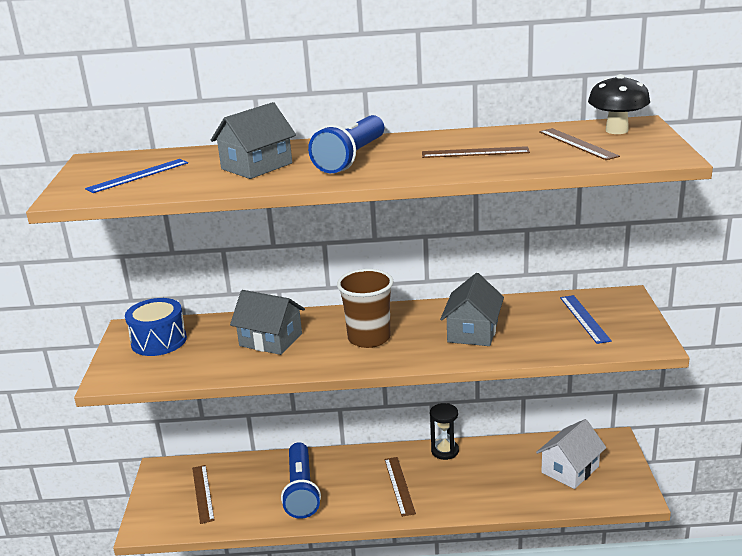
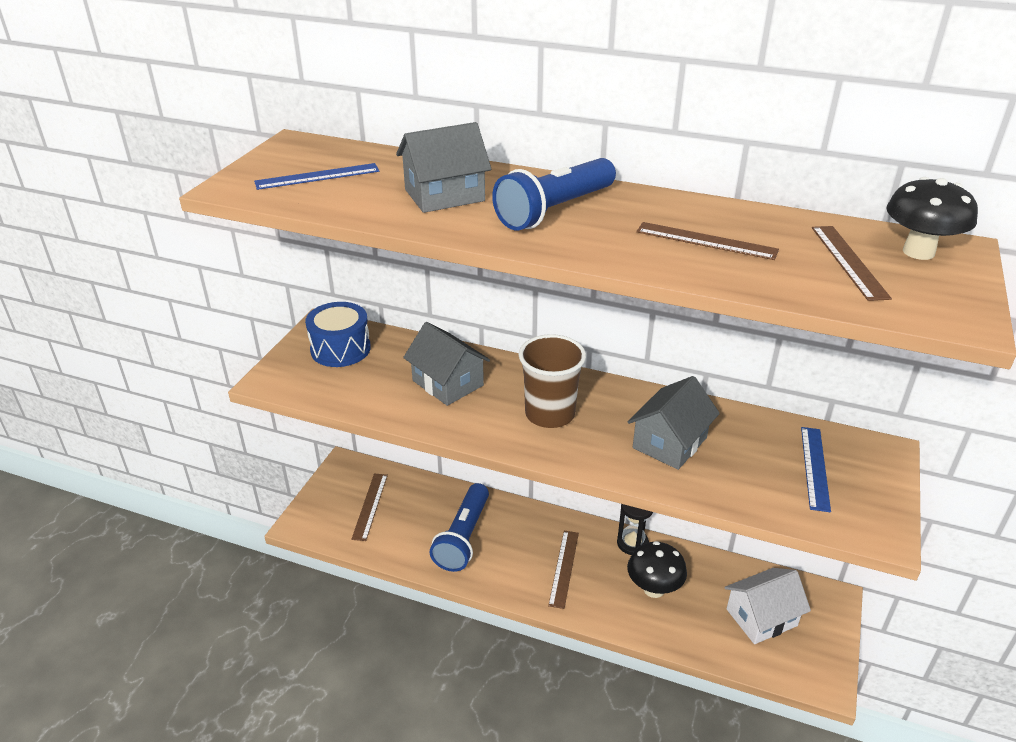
camera: 20 degrees right, 10 degrees up
none -> black mushroom [627,541,687,598]

